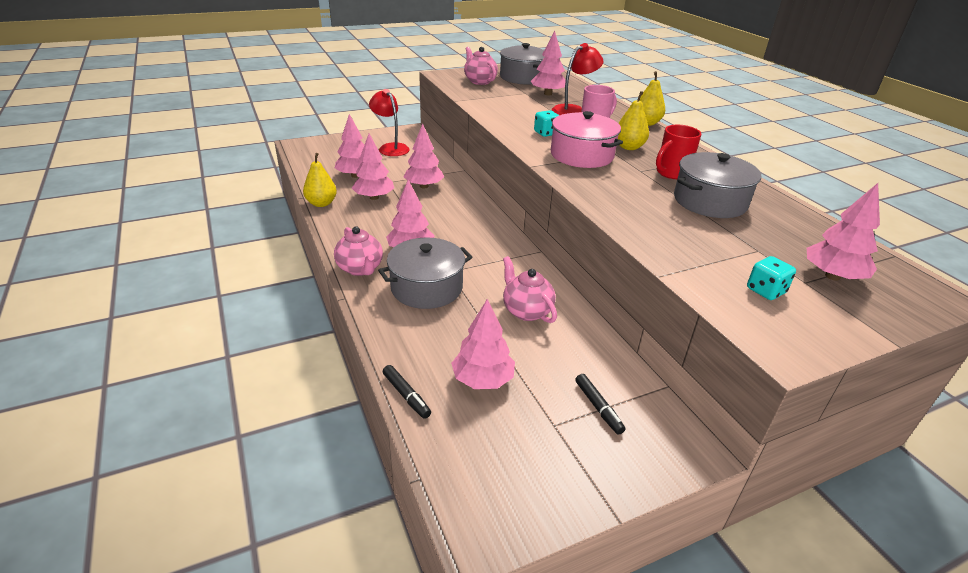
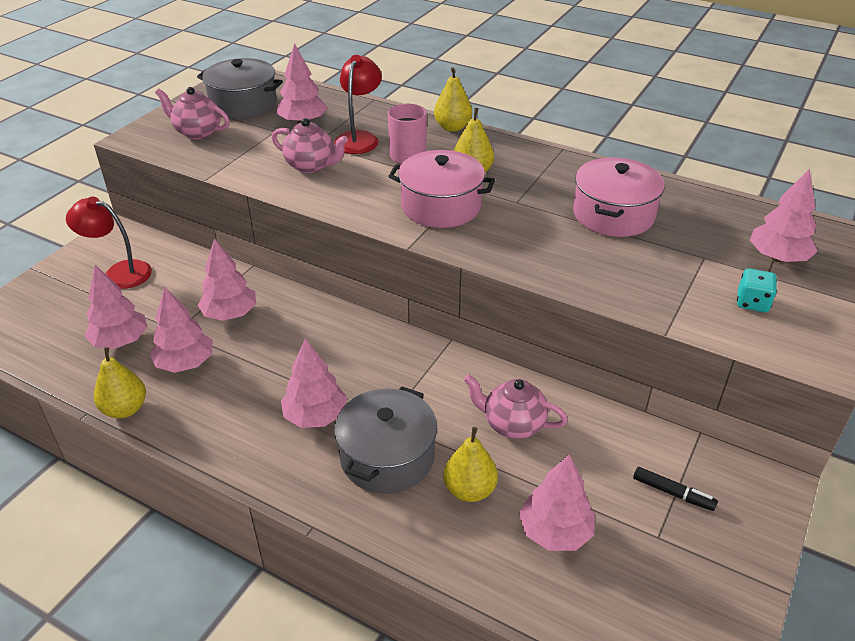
camera: 35 degrees left, 5 degrees up
pink teapot [334,226,383,276] -> pink teapot moved to [272,118,348,173]
black marker [383,365,431,419] -> none
turquoise dice [534,110,559,137] -> none
red mug [656,125,701,179] -> none
grey pot [674,152,761,218] -> pink pot [573,157,665,237]
none -> yellow pear [443,427,498,502]

